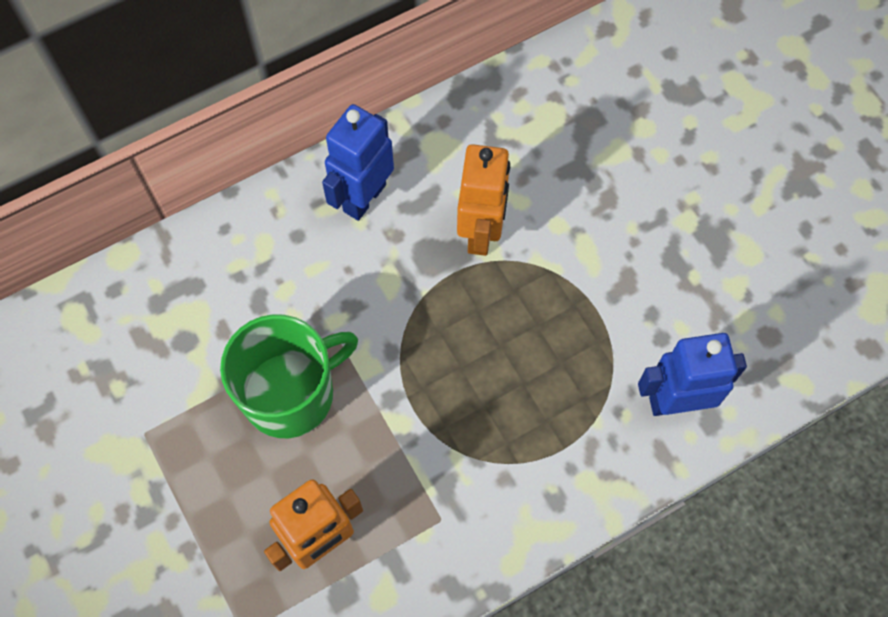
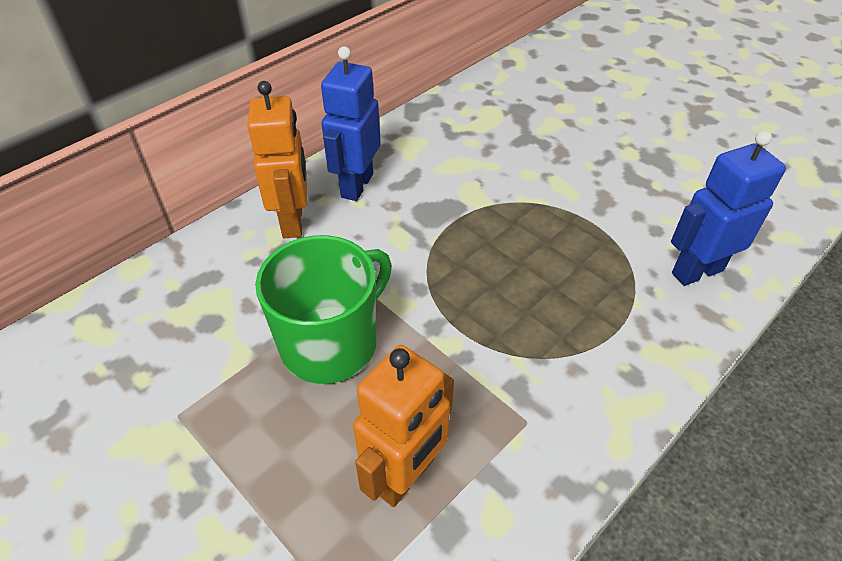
camera: 15 degrees left, 20 degrees down
orange robot [457,144,510,256] -> orange robot moved to [247,81,307,238]

